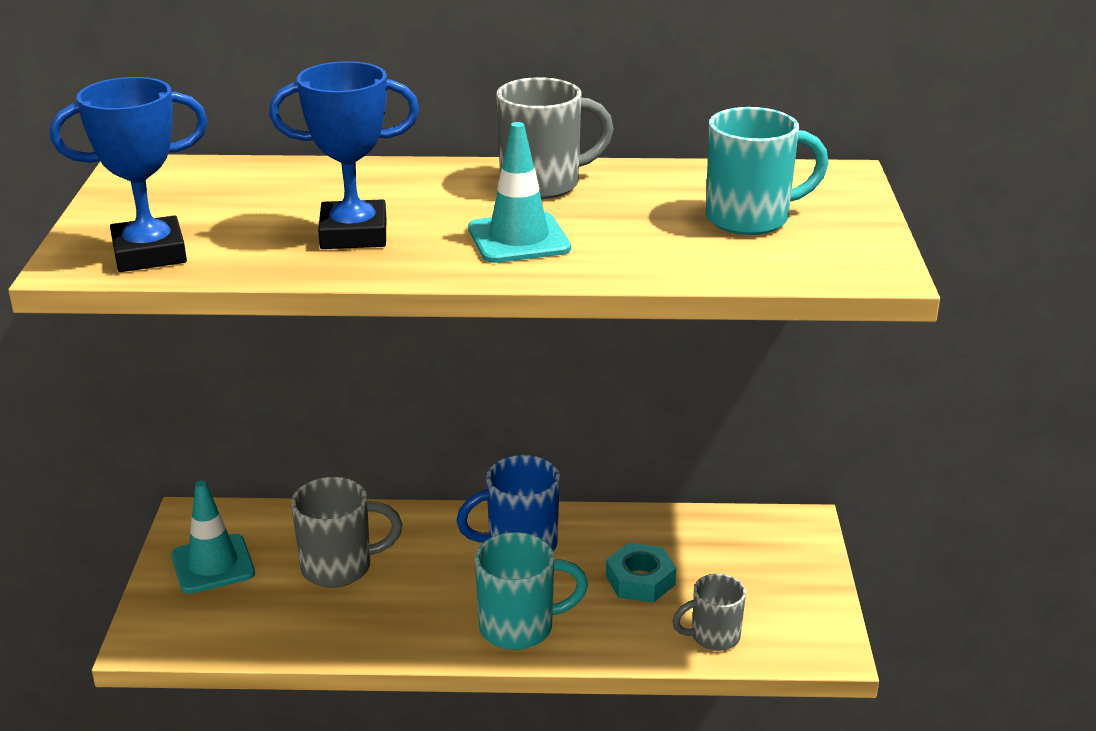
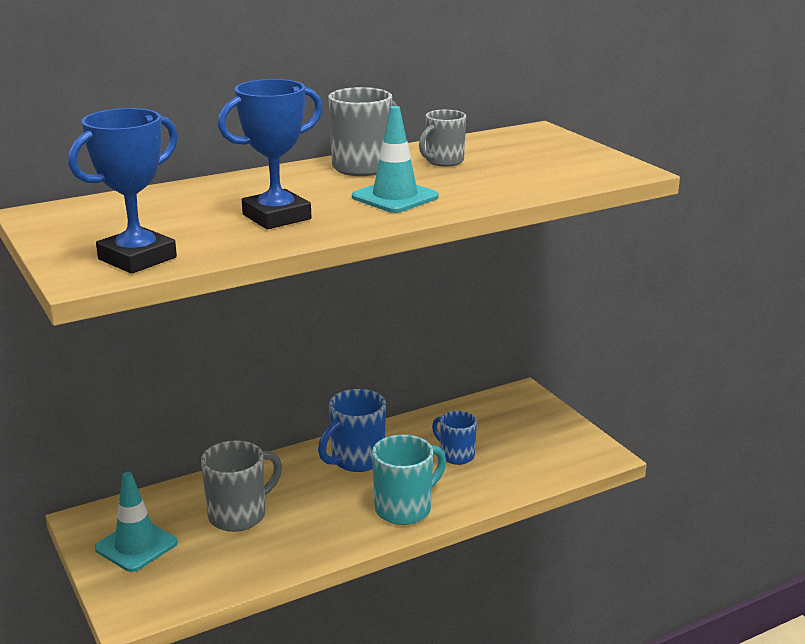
camera: 30 degrees left, 5 degrees down
turquoise nut [606,543,676,602] -> blue mug [432,411,477,465]
grey mug [672,574,746,651] -> grey mug moved to [419,110,466,167]
turquoise mug [706,107,829,235] -> none

